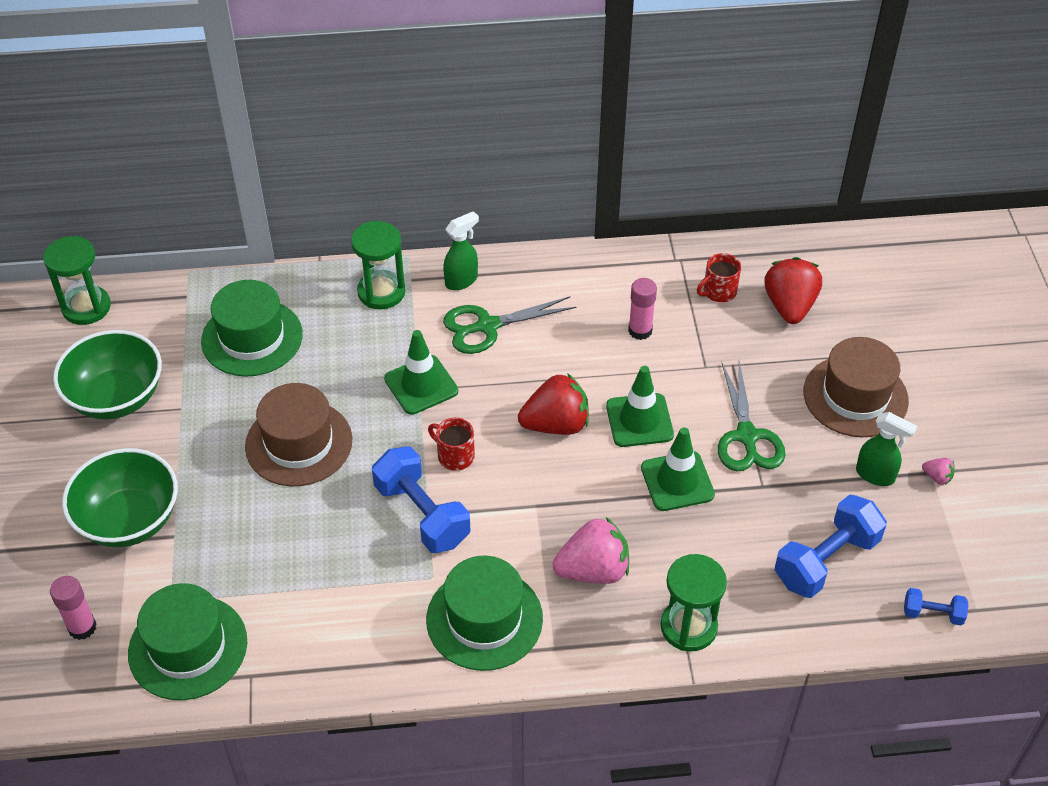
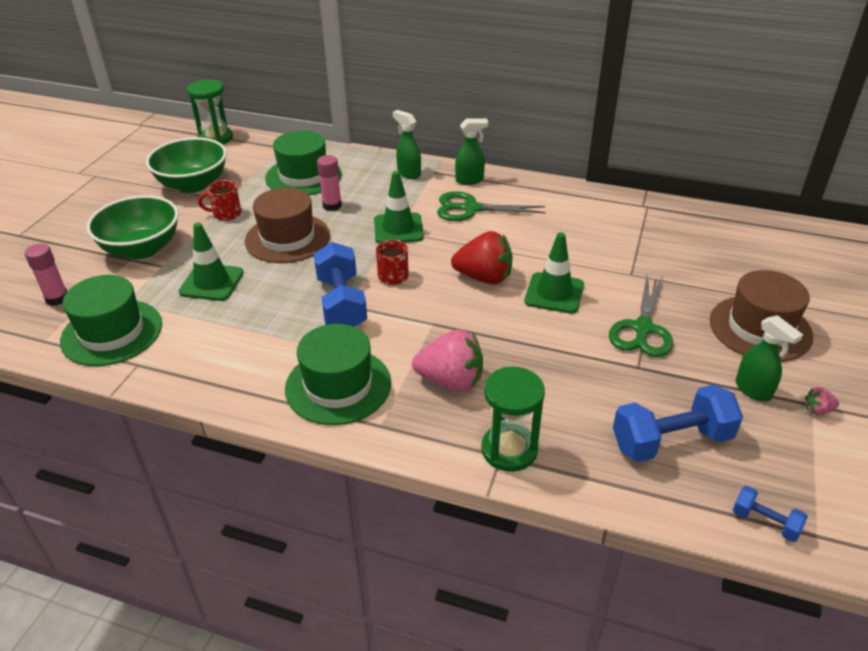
camera: 25 degrees right, 10 degrees down
green hourglass [351,221,406,309] -> green spray bottle [393,110,421,179]
pink glue stick [628,278,657,340] -> pink glue stick moved to [317,155,342,211]
green traffic cone [641,427,715,511] -> green traffic cone moved to [179,223,244,301]
red mug [697,253,741,302] -> red mug moved to [198,180,241,221]
red strawberry [765,257,822,324] -> none
pink strawberry [922,458,955,485] -> pink strawberry turned 120 degrees clockwise [805,387,839,415]

